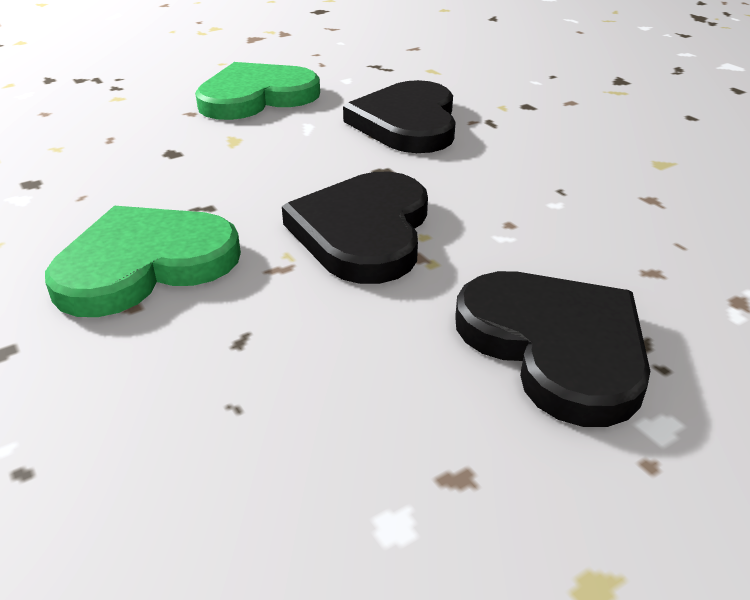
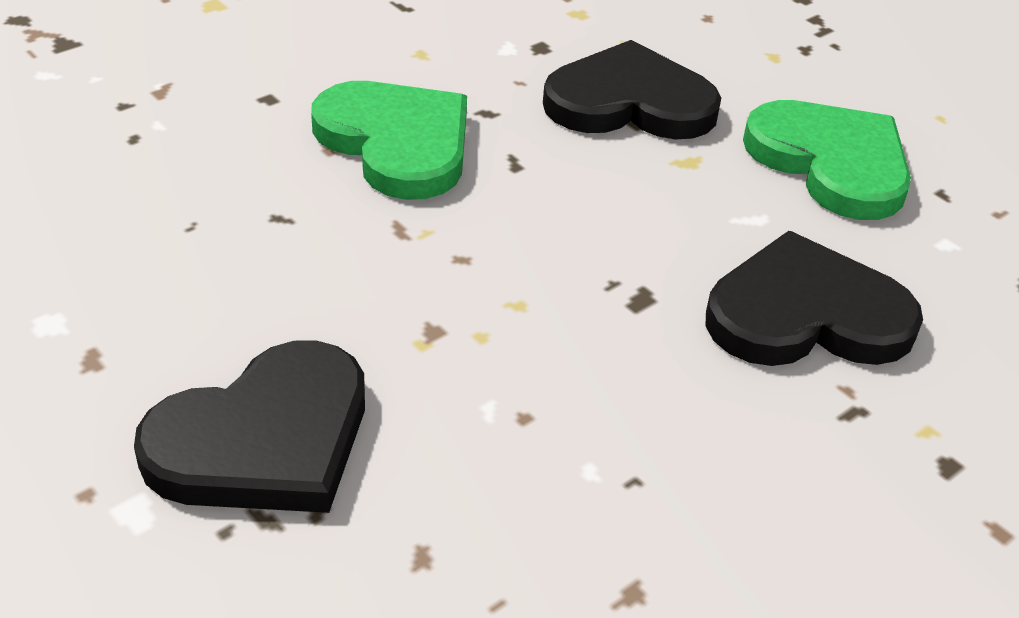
camera: 80 degrees right, 5 degrees up
black heart [282,172,428,284] -> black heart moved to [543,40,721,140]

